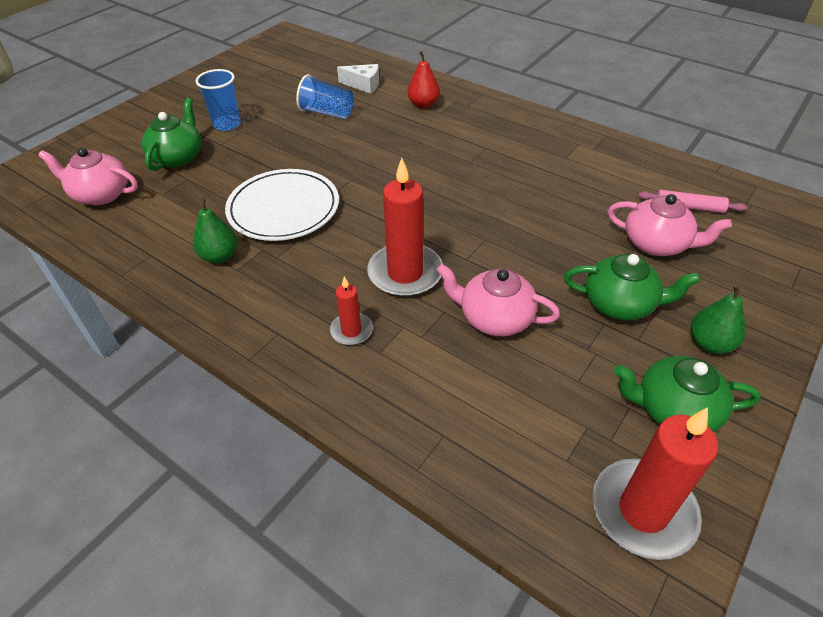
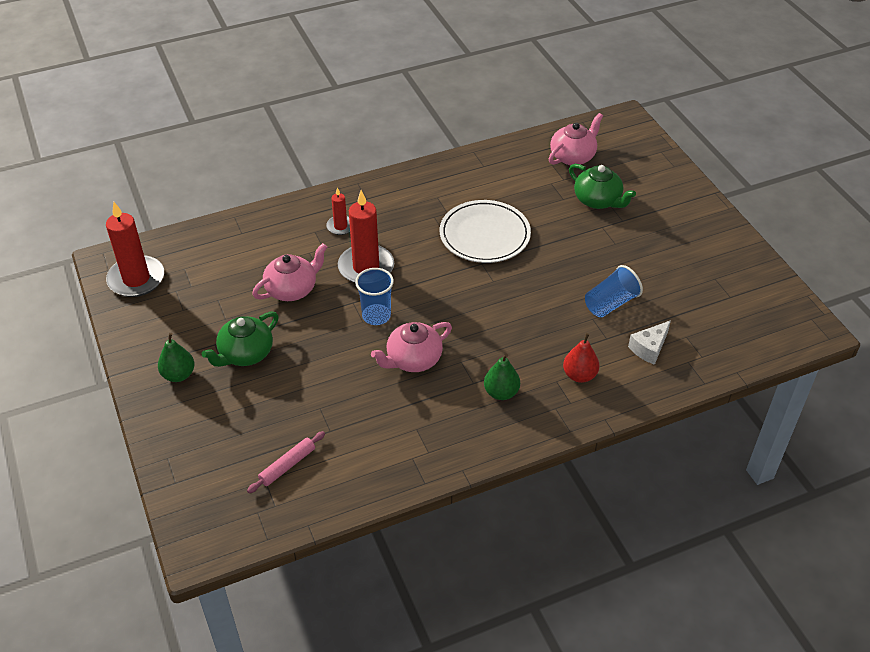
camera: 120 degrees right, 0 degrees up
green pear [193,197,237,263] -> green pear moved to [484,354,520,400]
blue cup [196,69,241,131] -> blue cup moved to [355,268,394,325]
pink teapot [608,194,732,256] -> pink teapot moved to [371,322,452,372]
green teapot [614,356,761,432] -> none

